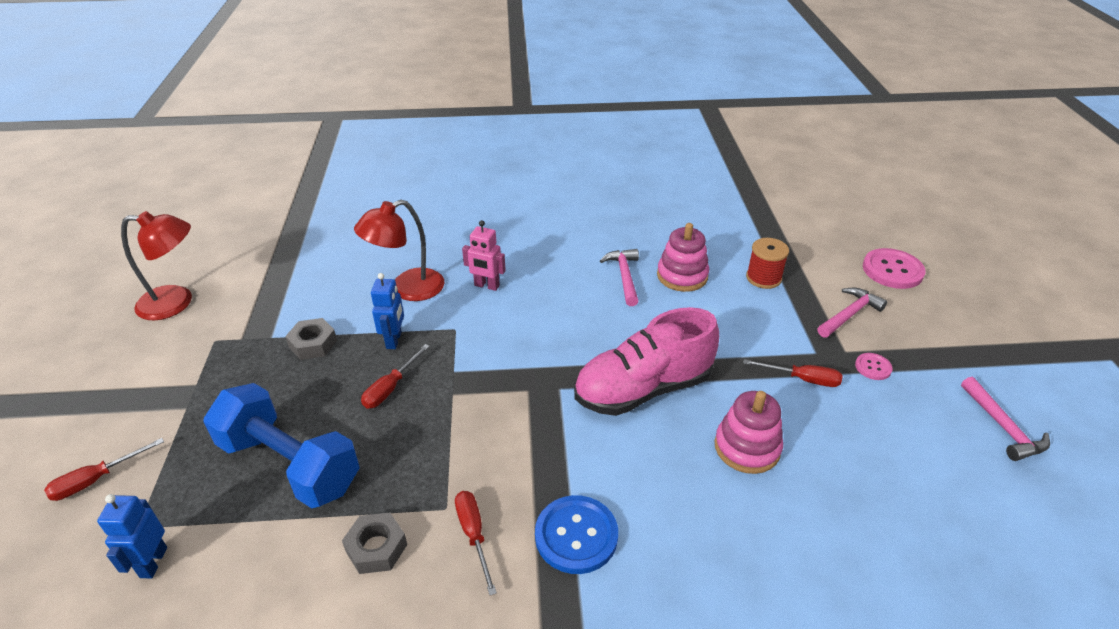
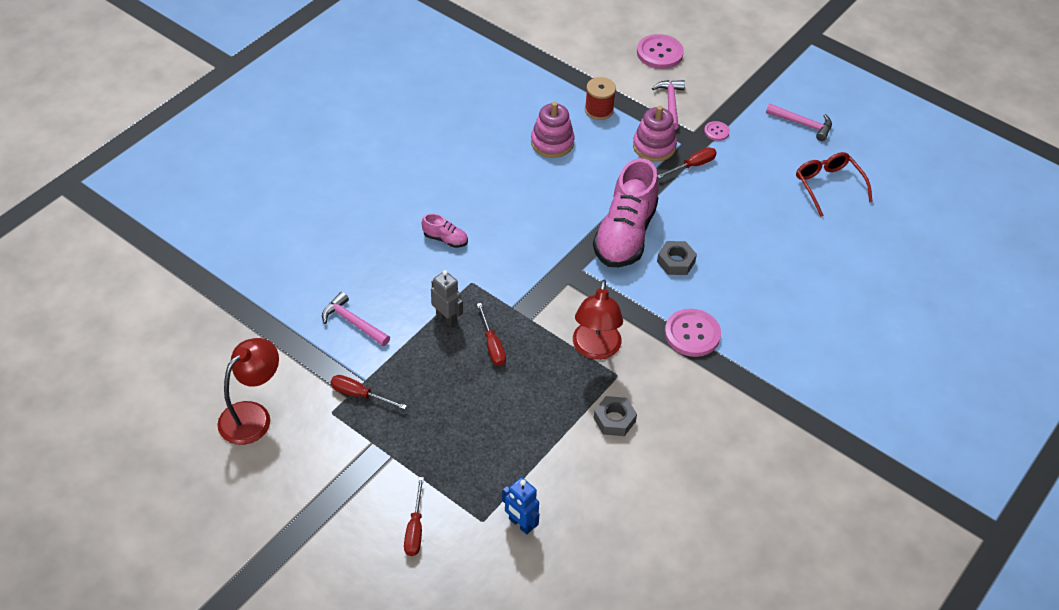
camera: 50 degrees left, 10 degrees up
blue dumbbell [203,383,360,508] -> none
grey nut [285,318,337,360] -> grey nut moved to [657,241,697,275]
red lamp [354,200,445,301] -> red lamp moved to [573,280,623,360]
blue robot [371,273,404,349] -> grey robot [431,270,463,327]
red screwdriver [455,491,497,595] -> red screwdriver moved to [331,375,407,409]
pink robot [462,220,506,291] -> pink shoe [422,213,468,248]
blue button [535,495,618,574] -> pink button [665,309,721,357]
pink hammer [600,249,639,306] -> pink hammer moved to [322,292,390,346]
pink stacking toy [715,391,783,474] -> pink stacking toy moved to [633,106,677,162]
none -> red glasses [796,152,873,217]

